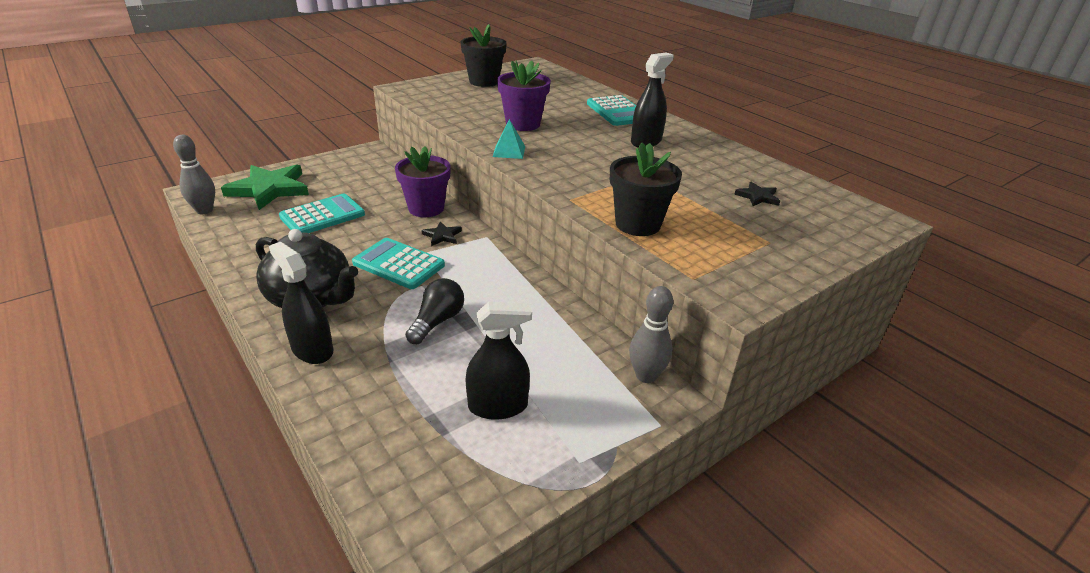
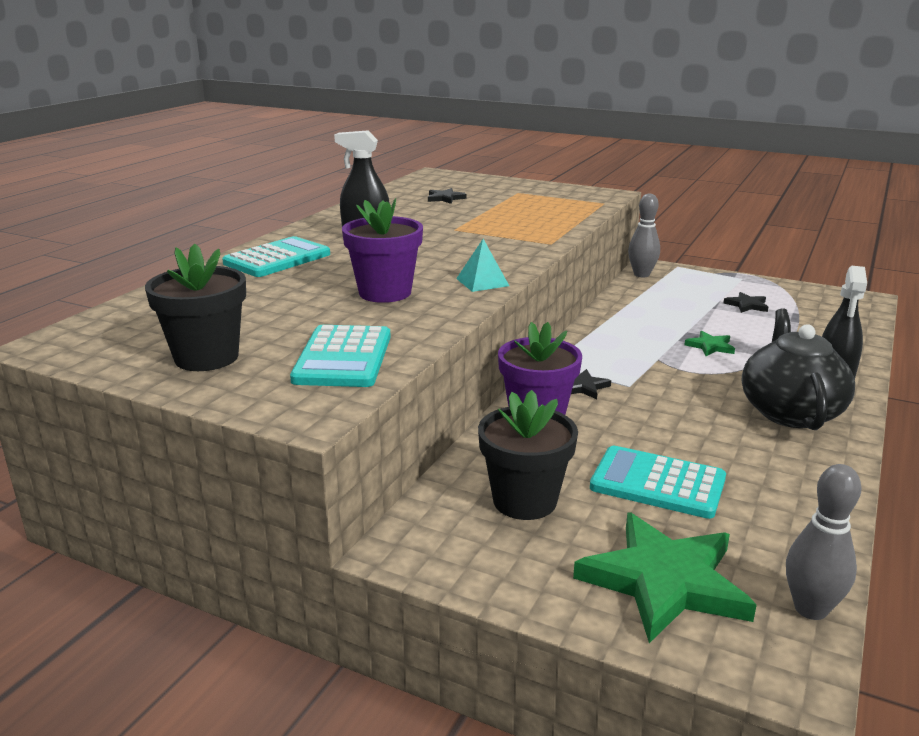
camera: 115 degrees left, 10 degrees down
turquoise calculator [352,238,445,289] -> turquoise calculator moved to [290,325,391,387]
black light bulb [405,278,464,344] -> green star [685,331,735,356]
black spray bottle [466,302,532,420] -> black star [723,292,768,313]
black flower pot [610,142,682,236] -> black flower pot moved to [478,390,578,520]

